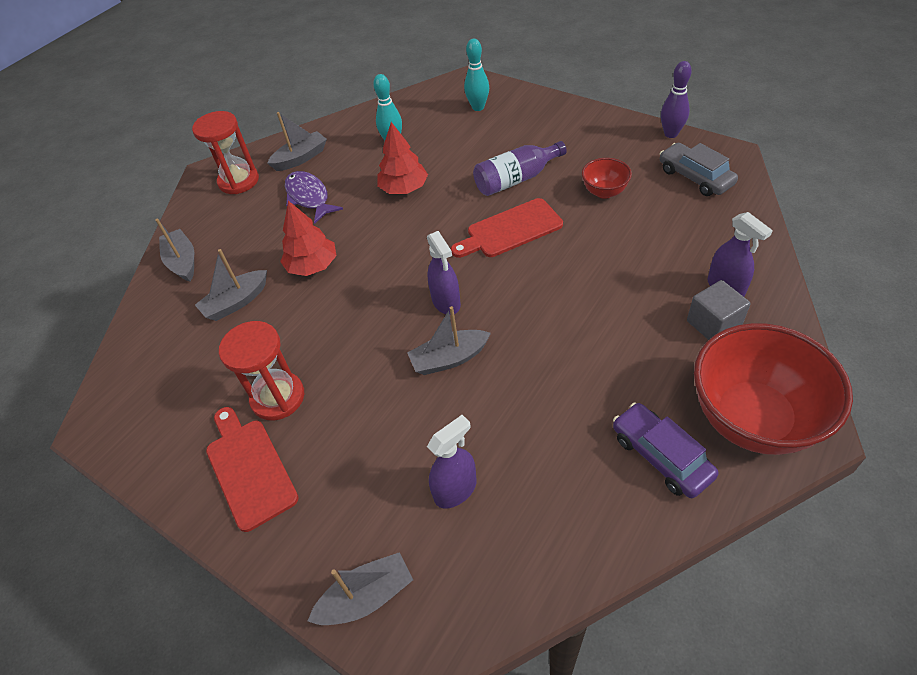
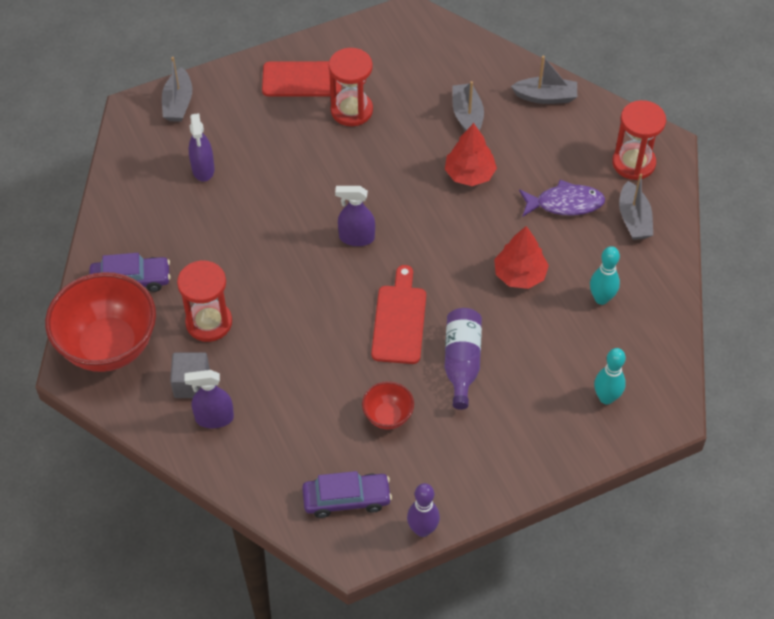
camera: 115 degrees right, 5 degrees up
grey boat [407,306,491,375] -> none
grey car [659,143,738,196] -> purple car [302,471,392,518]
none -> red hourglass [177,260,232,342]

